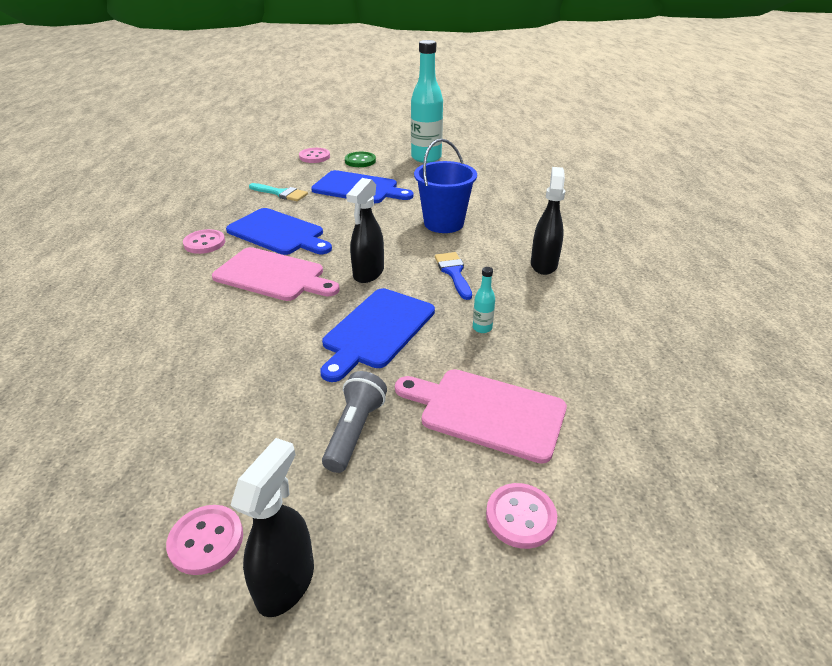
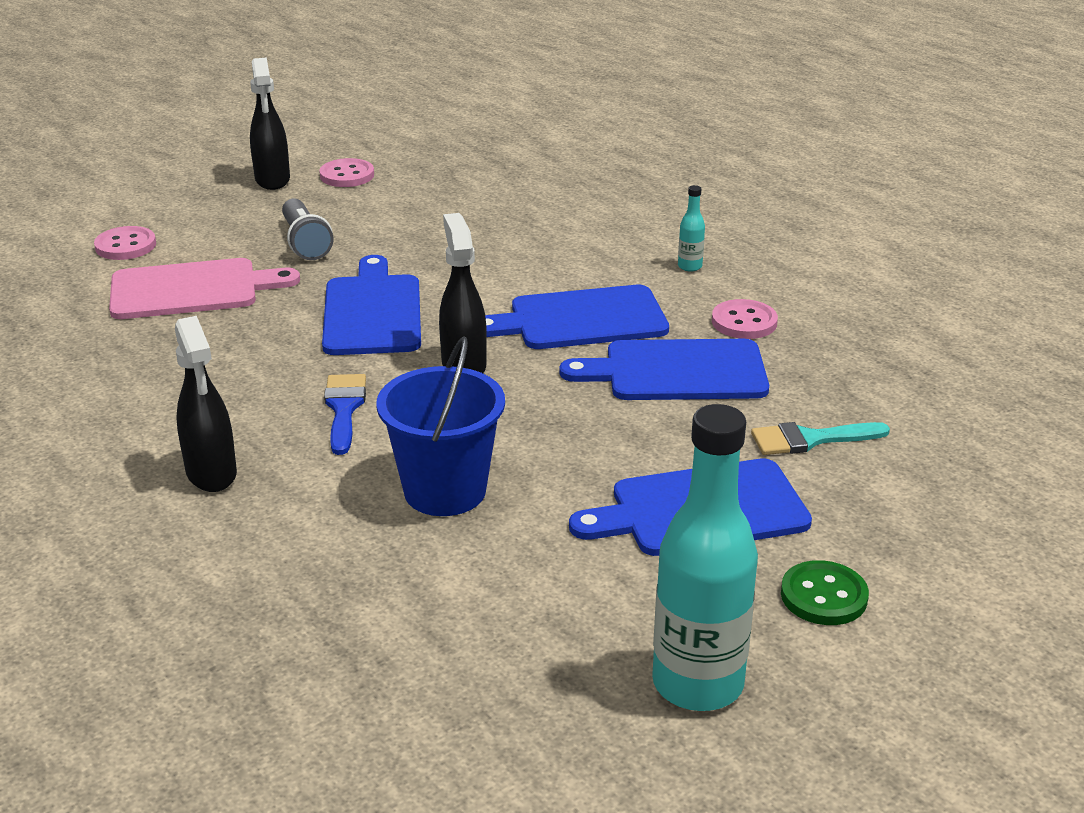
camera: 145 degrees right, 5 degrees down
pink cutting board [212,247,340,301] -> blue cutting board [485,285,669,349]
pink button [299,148,330,163] -> none
blue brush [435,252,472,300] -> blue brush turned 135 degrees counterclockwise [324,374,366,455]
turquoise bottle [473,267,495,333] -> turquoise bottle moved to [678,185,705,272]

